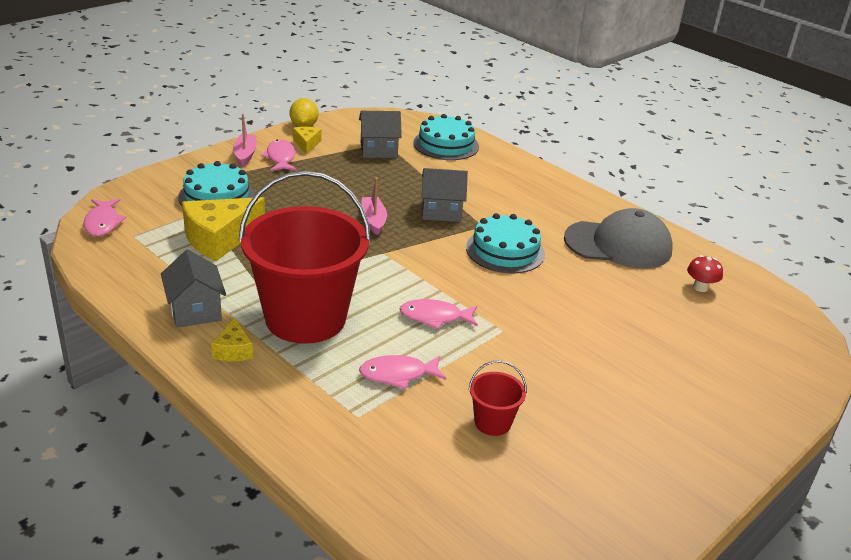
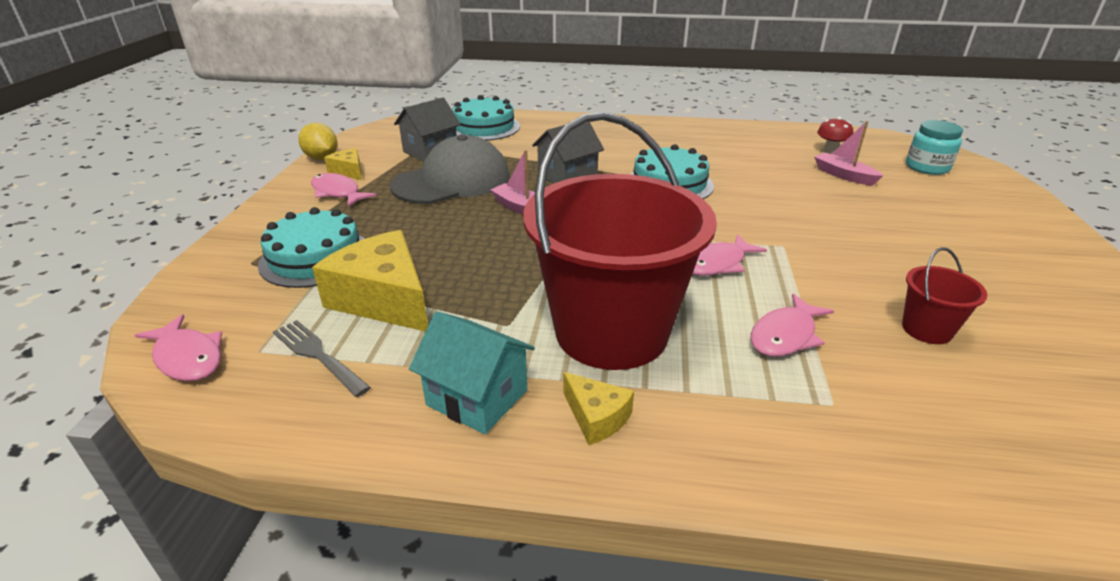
camera: 35 degrees left, 0 degrees up
grey house [161,250,226,328] -> turquoise house [409,311,535,434]
yellow cheese [182,197,265,261] -> yellow cheese turned 120 degrees clockwise [312,230,428,332]
pink boat [233,114,257,167] -> pink boat moved to [814,121,883,186]
grey cap [564,208,673,269] -> grey cap moved to [390,134,510,204]
none -> grey fork [273,320,371,397]
none -> turquoise jar [906,120,963,175]

